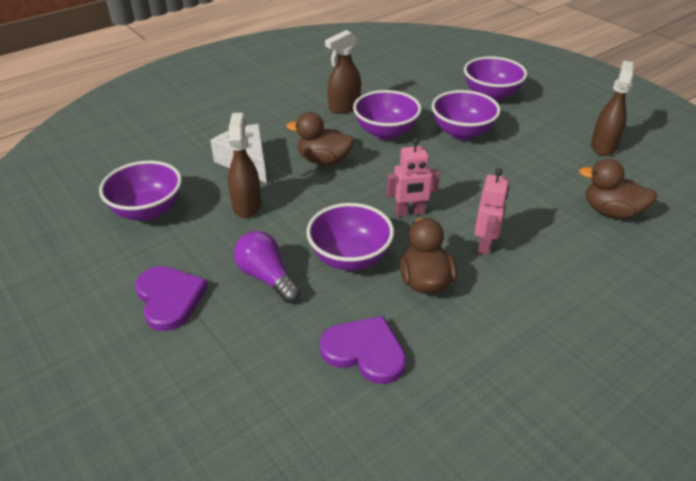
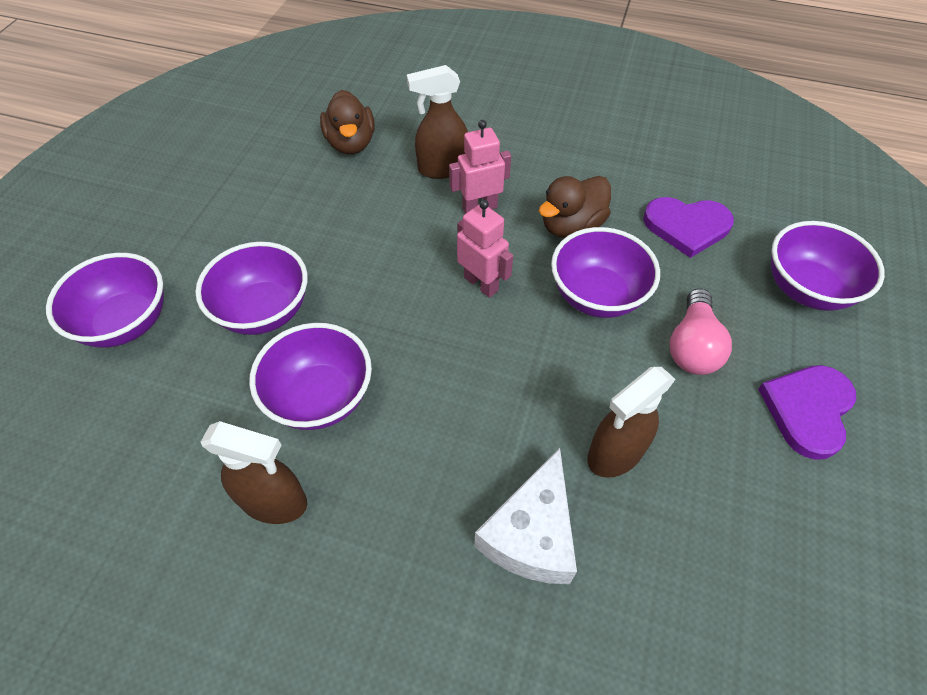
camera: 125 degrees left, 15 degrees up
purple bowl [99,161,182,221] -> purple bowl moved to [771,221,885,311]
purple light bulb [234,231,301,303] -> pink light bulb [670,288,732,375]
brown duck [287,112,354,165] -> none
purple heart [320,316,406,384] -> purple heart turned 75 degrees counterclockwise [643,197,734,258]
brown spray bottle [591,61,634,156] -> brown spray bottle moved to [407,65,468,179]

